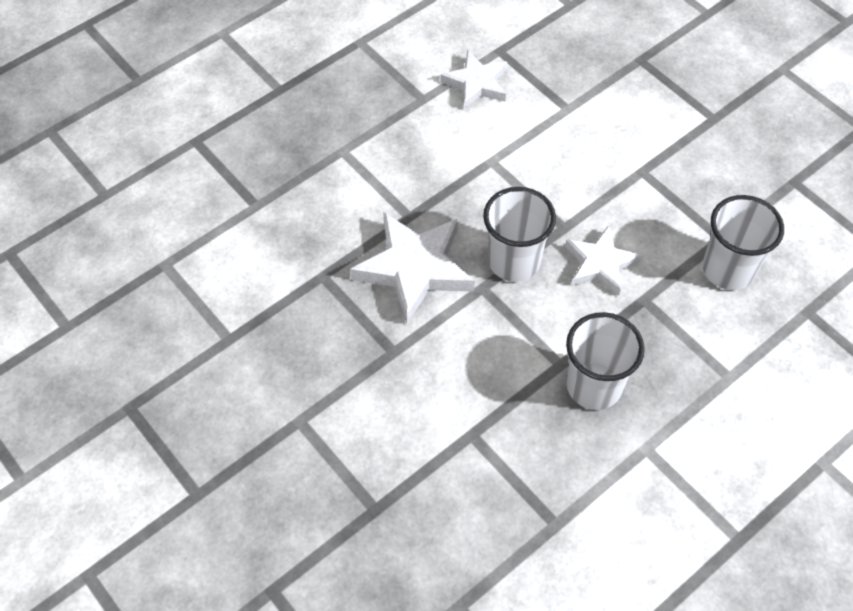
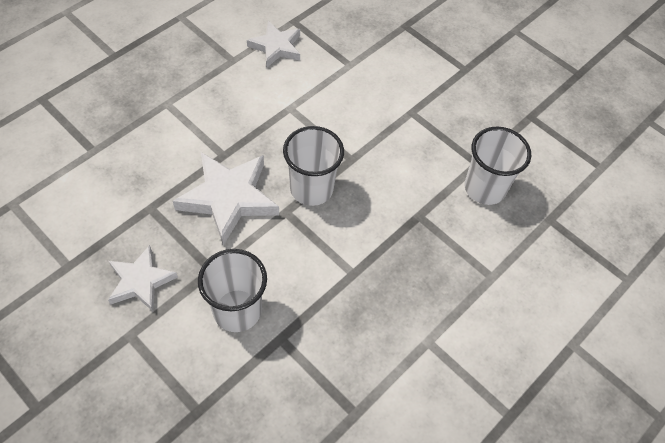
camera: 10 degrees left, 0 degrees up
white star [565,225,642,296] -> white star moved to [108,245,178,311]
white cup [566,312,645,410] -> white cup moved to [198,249,267,332]

